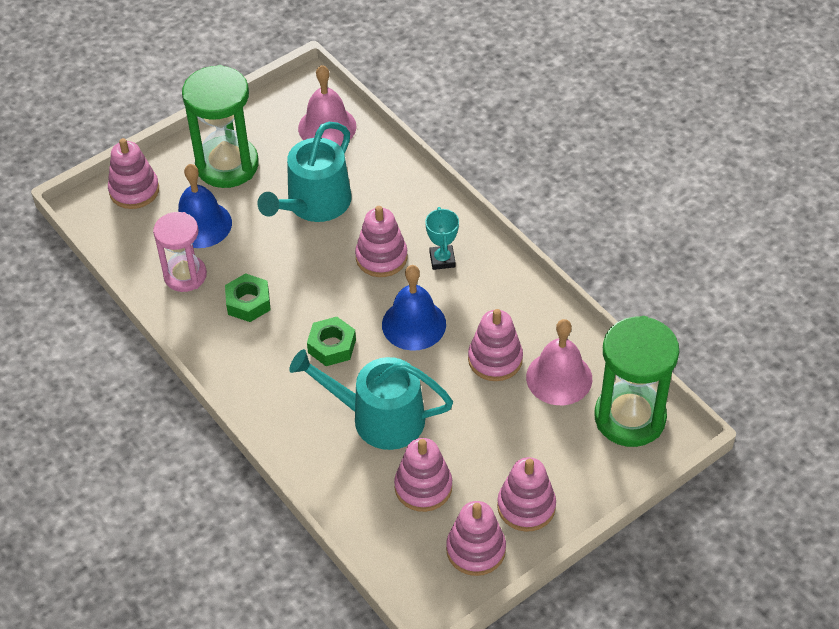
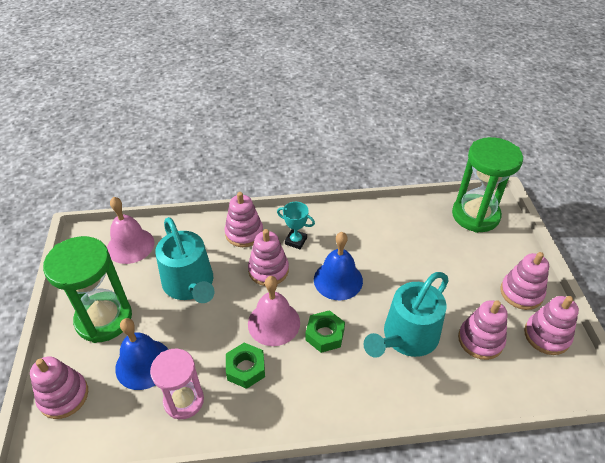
camera: 60 degrees left, 5 degrees down
pink stacking toy [468,309,523,381] -> pink stacking toy moved to [225,192,263,247]
pink bell [526,319,592,405] -> pink bell moved to [248,276,300,346]

